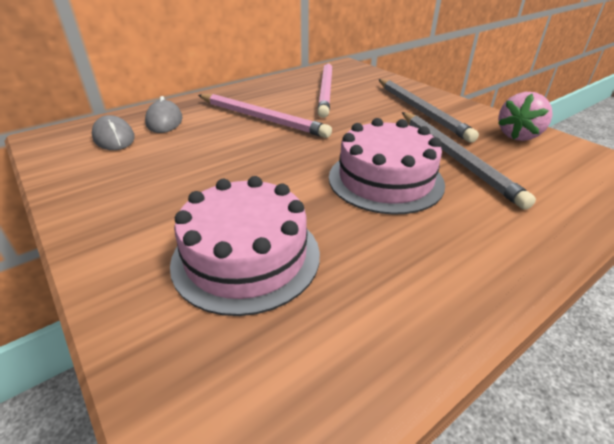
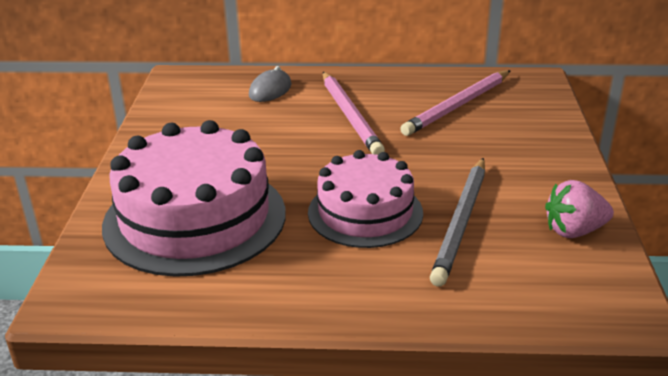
camera: 40 degrees right, 5 degrees down
grey mouse [92,115,135,150] -> none
pink cake [170,176,320,316] -> pink cake [102,120,286,277], size x1.57
grey pencil [379,79,479,143] -> none

